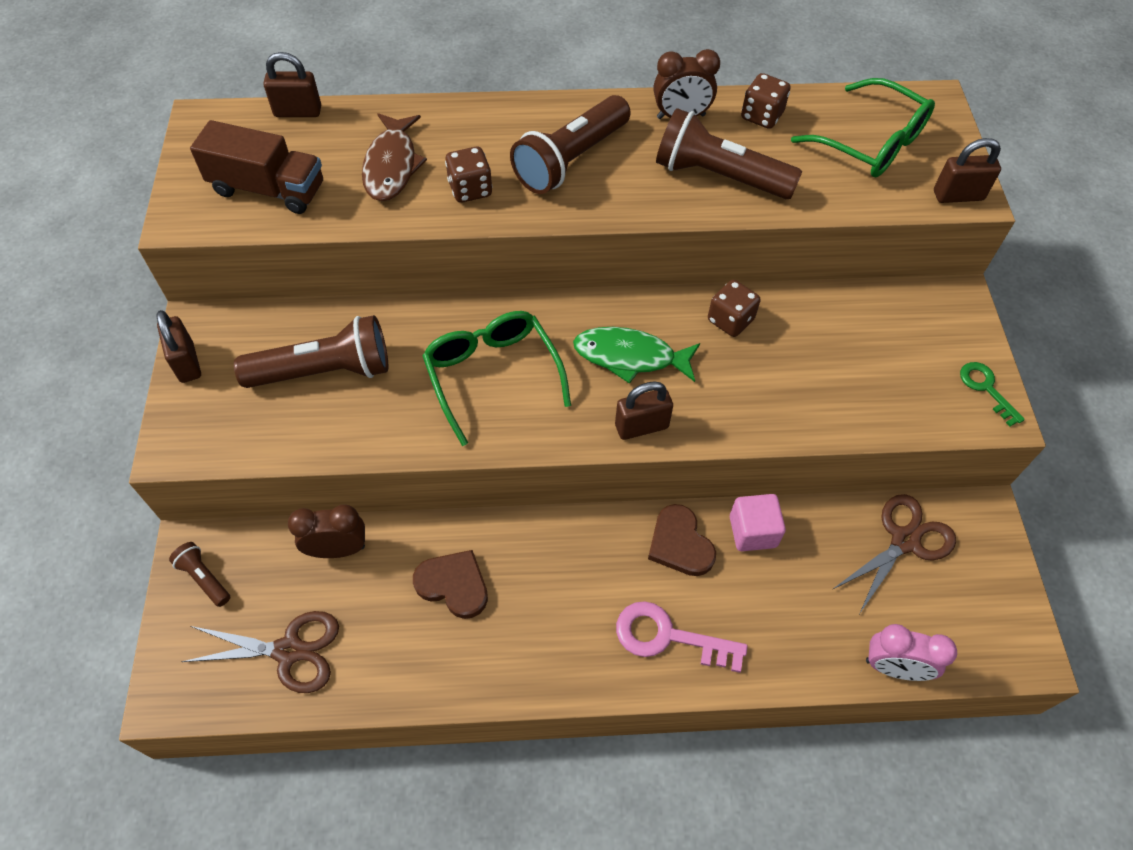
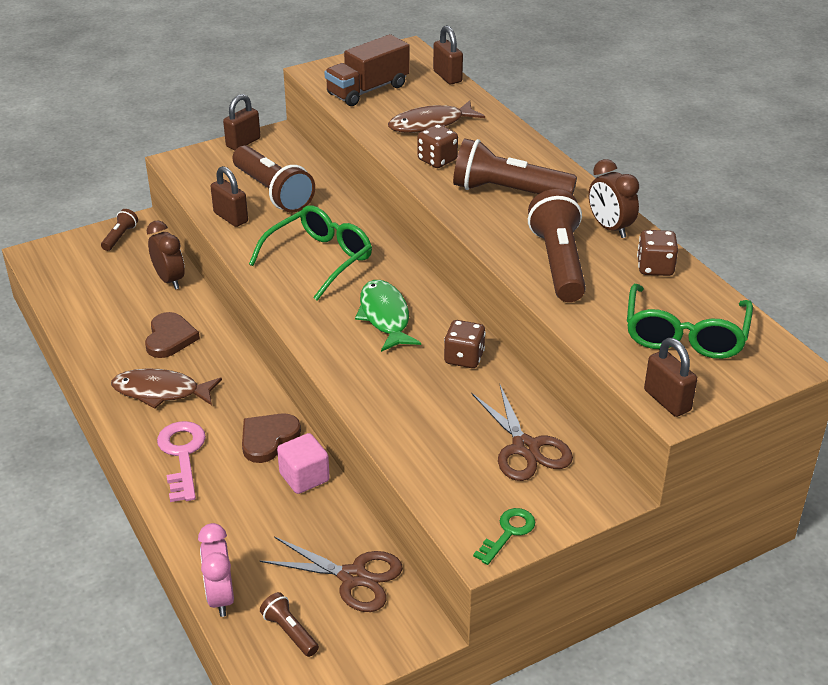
camera: 65 degrees right, 20 degrees down
brown scissors [181,611,339,693] -> brown scissors moved to [471,385,573,481]
brown truck [190,120,323,214] -> brown truck turned 60 degrees clockwise [324,34,410,106]
brown padlock [615,381,673,440] -> brown padlock moved to [211,166,248,227]
none -> brown fish [111,368,222,409]
none -> brown flashlight [260,592,319,657]

